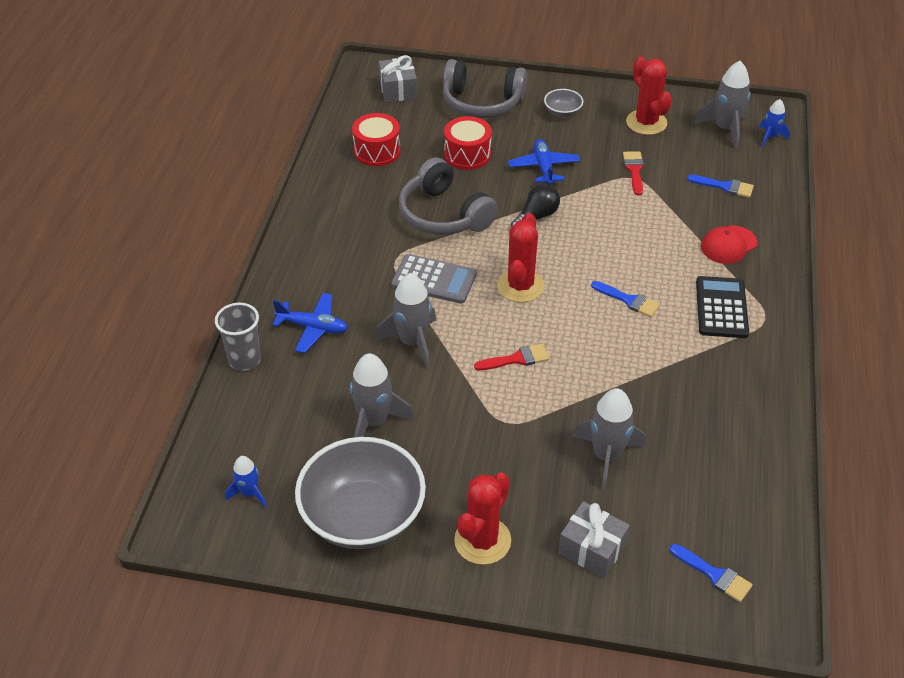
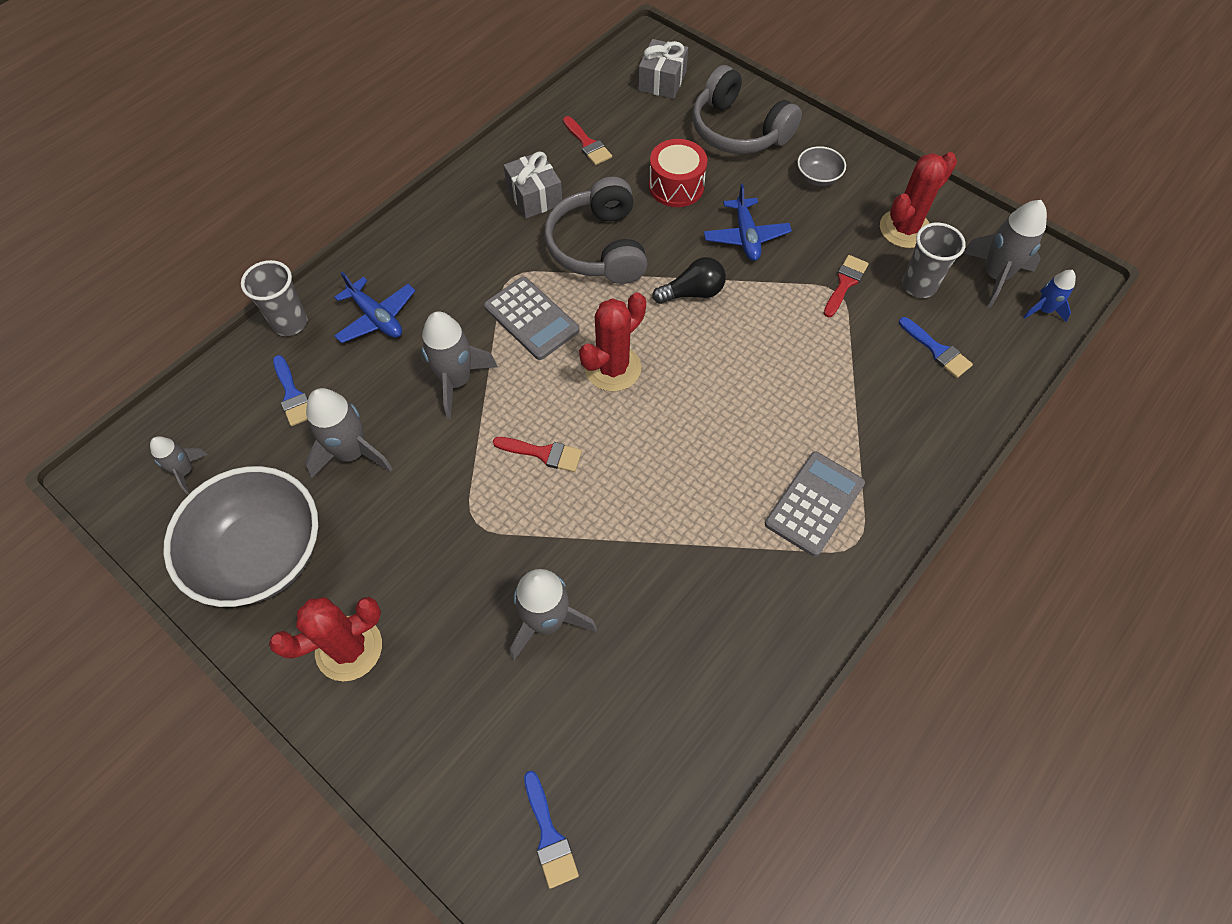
camera: 30 degrees right, 15 degrees up
blue rocket [225,456,267,508] -> grey rocket [150,436,208,494]
red drum [352,113,400,166] -> red brush [563,116,612,165]
blue plane [508,139,580,185] -> blue plane turned 150 degrees clockwise [704,184,792,261]
grey gift [558,501,630,578] -> grey gift moved to [504,151,562,219]
blue brush [591,281,660,317] -> blue brush moved to [273,355,308,426]
red cactus [626,56,672,135] -> red cactus turned 45 degrees clockwise [880,152,957,248]
black calculator [696,276,749,338] -> grey calculator [765,452,865,557]
red cap [701,226,757,264] -> none
none -> grey cup [902,223,966,298]

